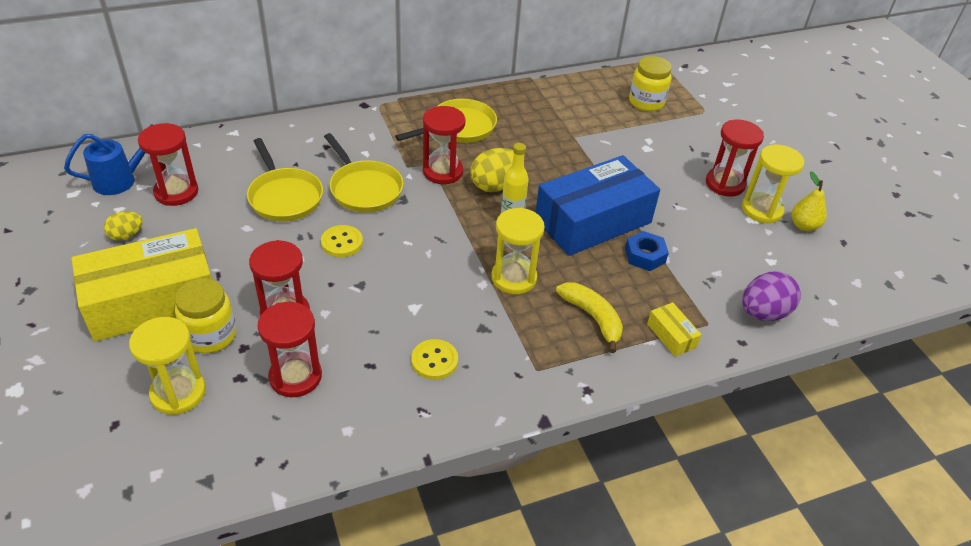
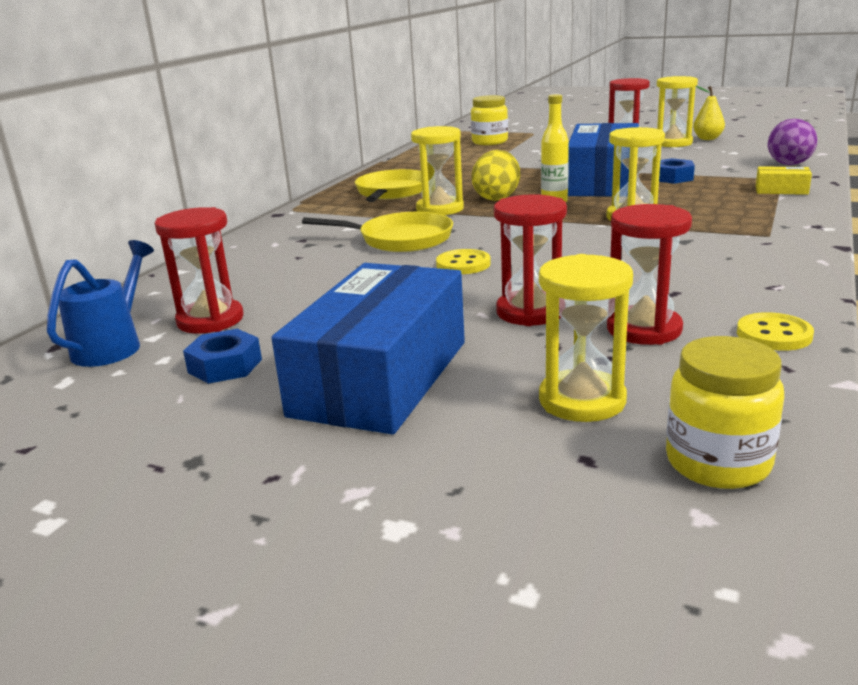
camera: 40 degrees left, 20 degrees down
yellow box [71,228,212,342] -> blue box [272,263,465,434]
yellow egg [104,211,143,241] -> blue nut [183,329,262,384]
yellow jar [175,278,236,353] -> yellow jar moved to [666,336,784,489]
yellow pan [247,138,323,221] -> none
yellow button [411,339,458,380] -> yellow button moved to [737,312,814,351]
red hourglass [423,106,466,184] -> yellow hourglass [411,126,464,215]
yellow banana [556,282,623,353] -> none

